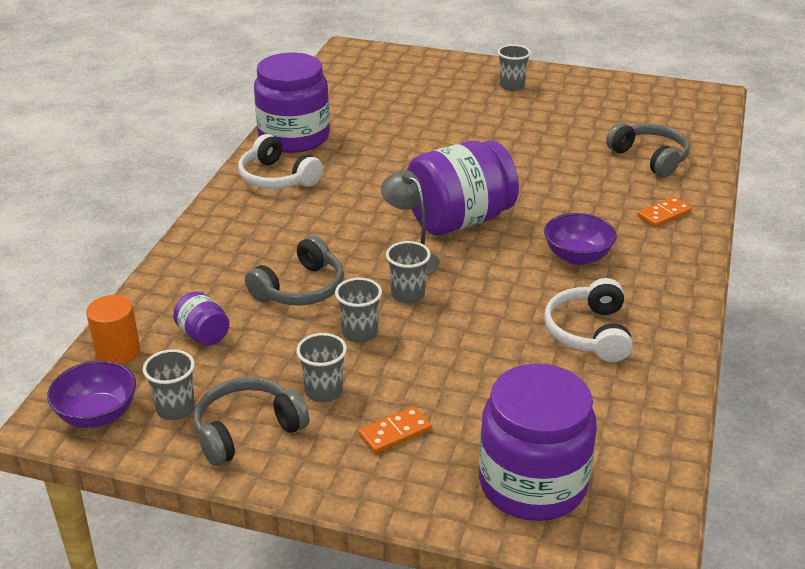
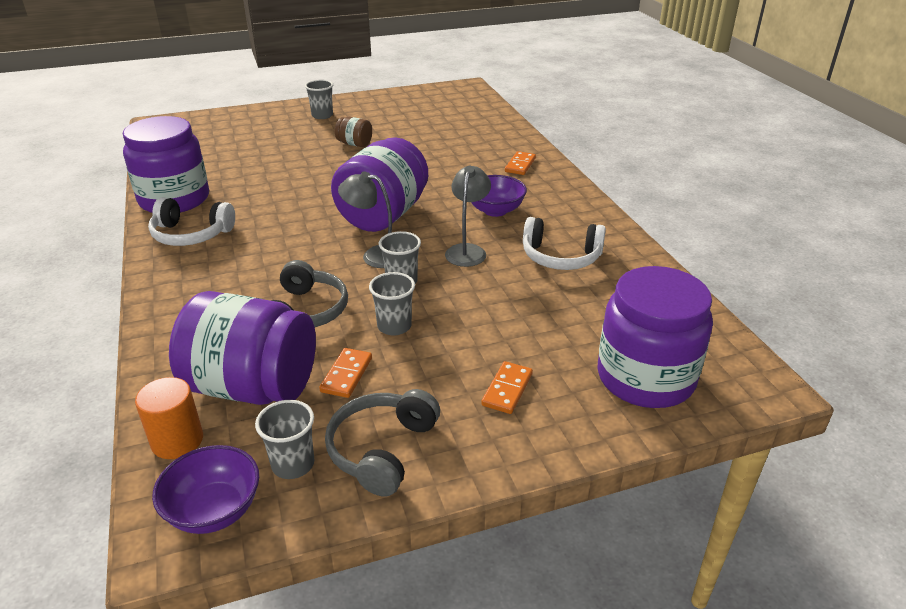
camera: 35 degrees left, 0 degrees up
purple jar [173,291,229,346] -> purple jar [169,291,316,405], size x2.25
grey cup [296,333,347,402] -> none
white headphones [544,278,633,362] -> white headphones turned 45 degrees counterclockwise [523,217,606,270]
grey headphones [606,123,690,177] -> none
none -> orange domino [319,348,372,398]
none -> brown jar [335,117,372,147]
none -> grey lamp [445,166,491,267]

